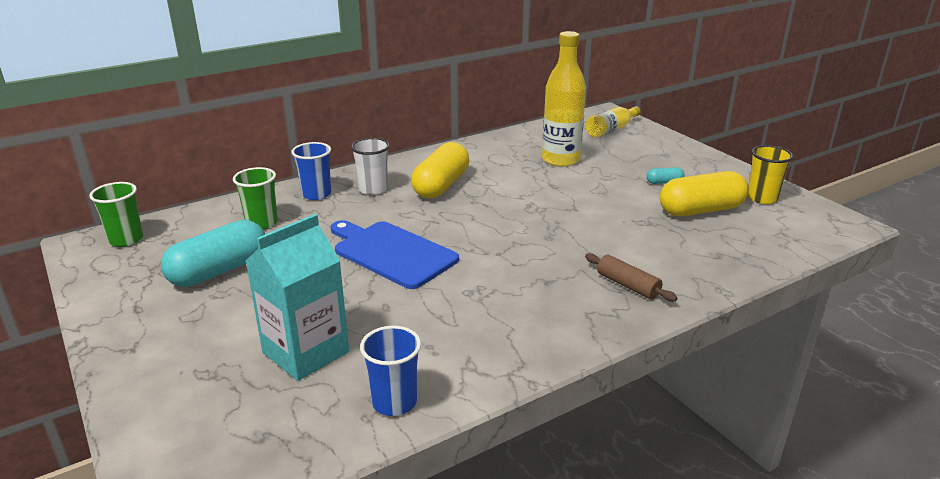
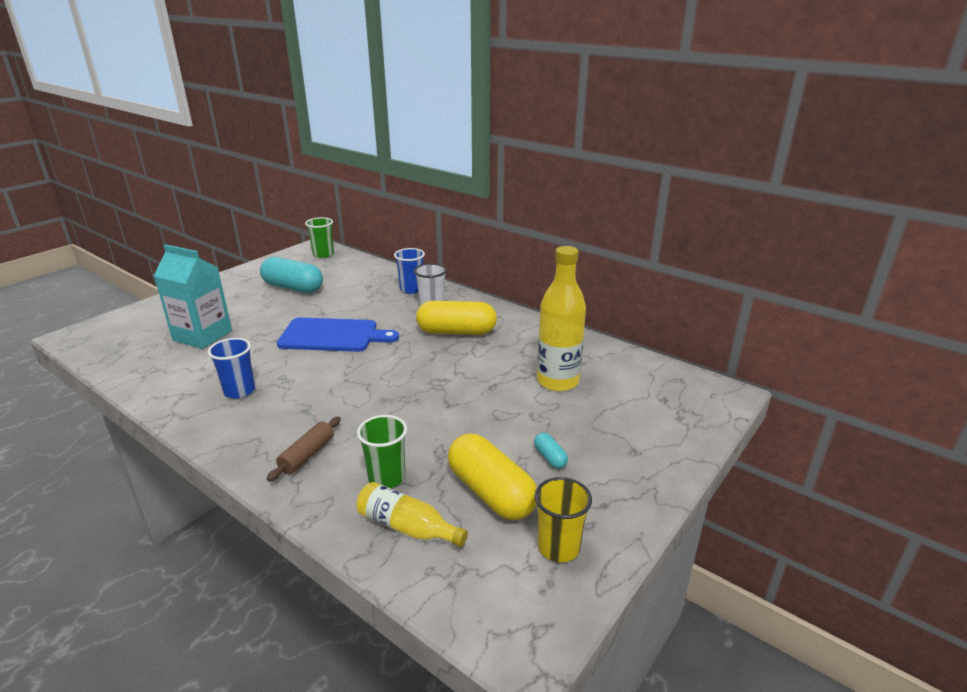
camera: 70 degrees right, 0 degrees up
green cup [233,167,278,229] -> green cup moved to [357,415,407,488]
blue cutting board [330,220,459,289] -> blue cutting board turned 75 degrees clockwise [277,317,399,352]
blue cup [360,326,421,416] -> blue cup moved to [208,338,255,399]
yellow bottle [586,106,641,138] -> yellow bottle moved to [356,482,468,547]

